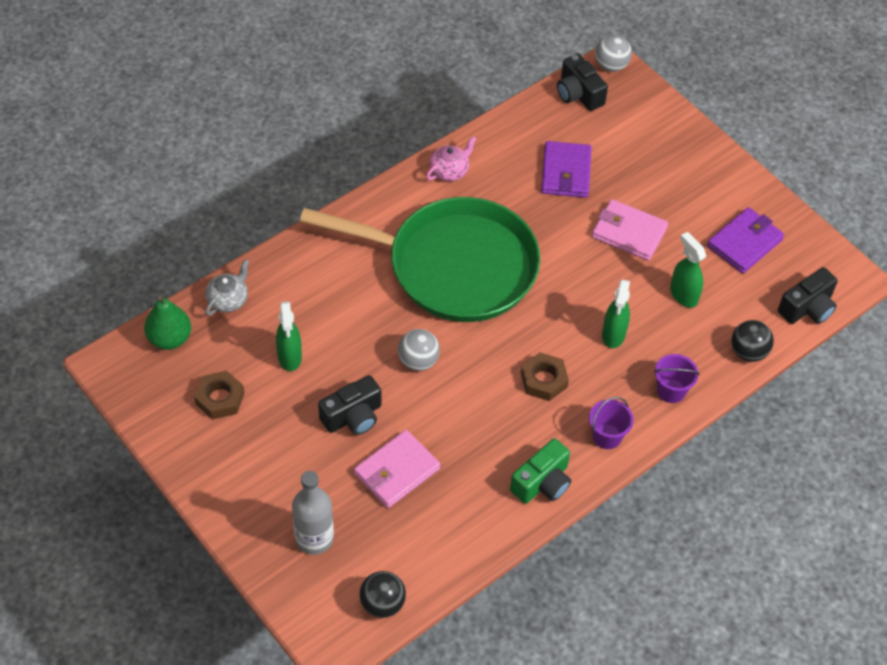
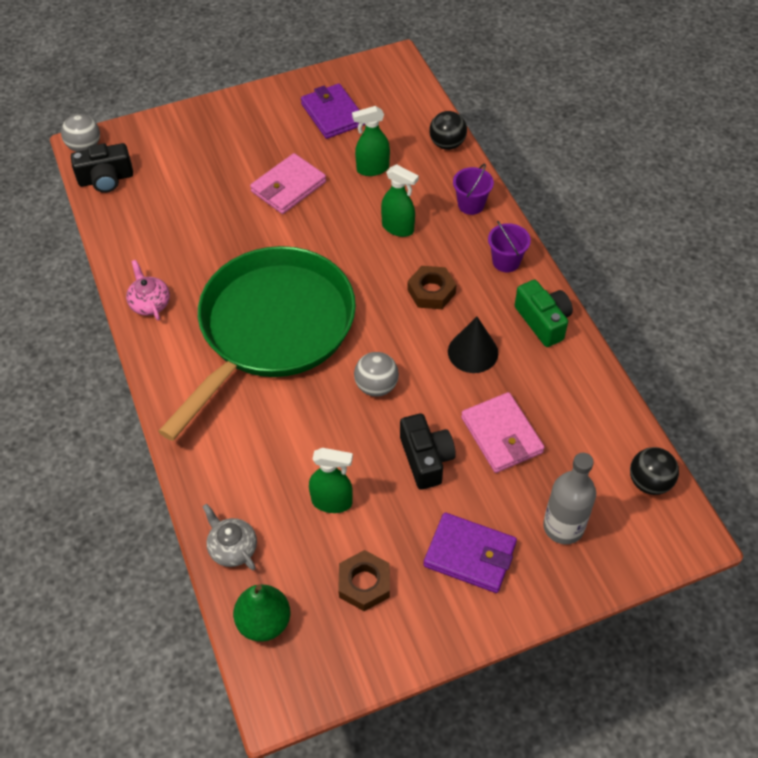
camera: 70 degrees left, 0 degrees up
purple wallet [541,141,592,198] -> purple wallet moved to [424,513,517,593]
black camera [778,267,838,324] -> none
none -> black cone [448,317,498,373]

